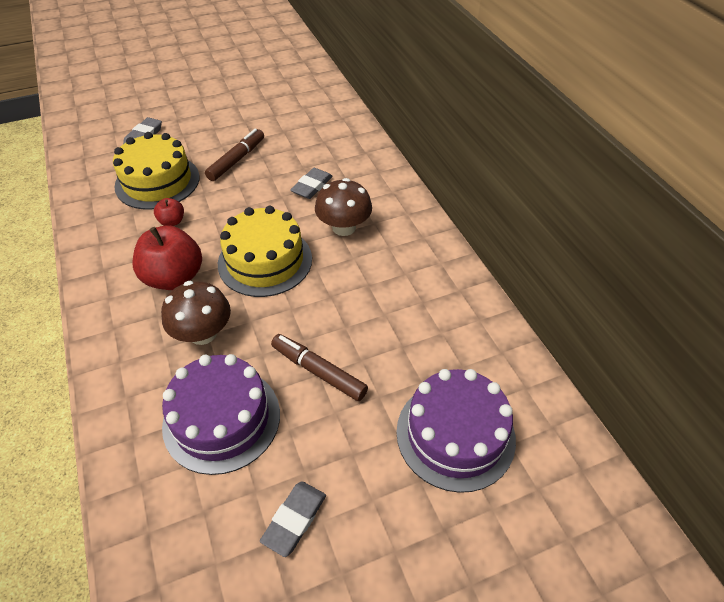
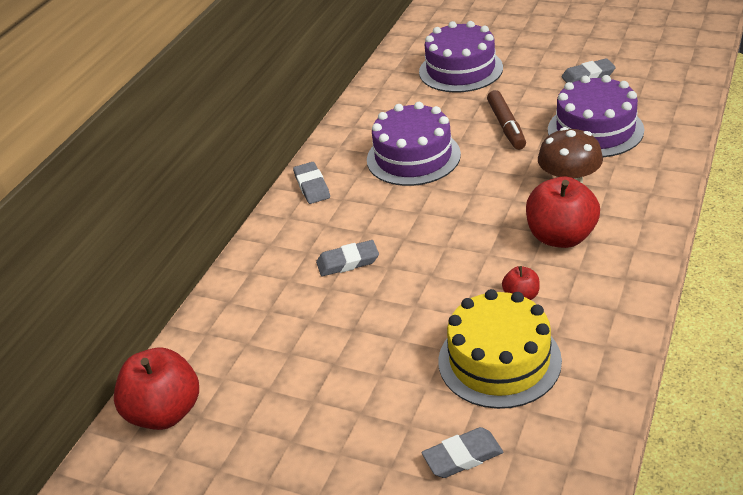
camera: 130 degrees left, 10 degrees down
brown marker [205,129,264,181] -> none
yellow cake [218,206,312,297] -> none
brown mushroom [315,178,372,236] -> none
none -> red apple [114,348,199,430]
none -> grey eraser [293,162,330,204]
none -> purple cake [367,102,461,186]

